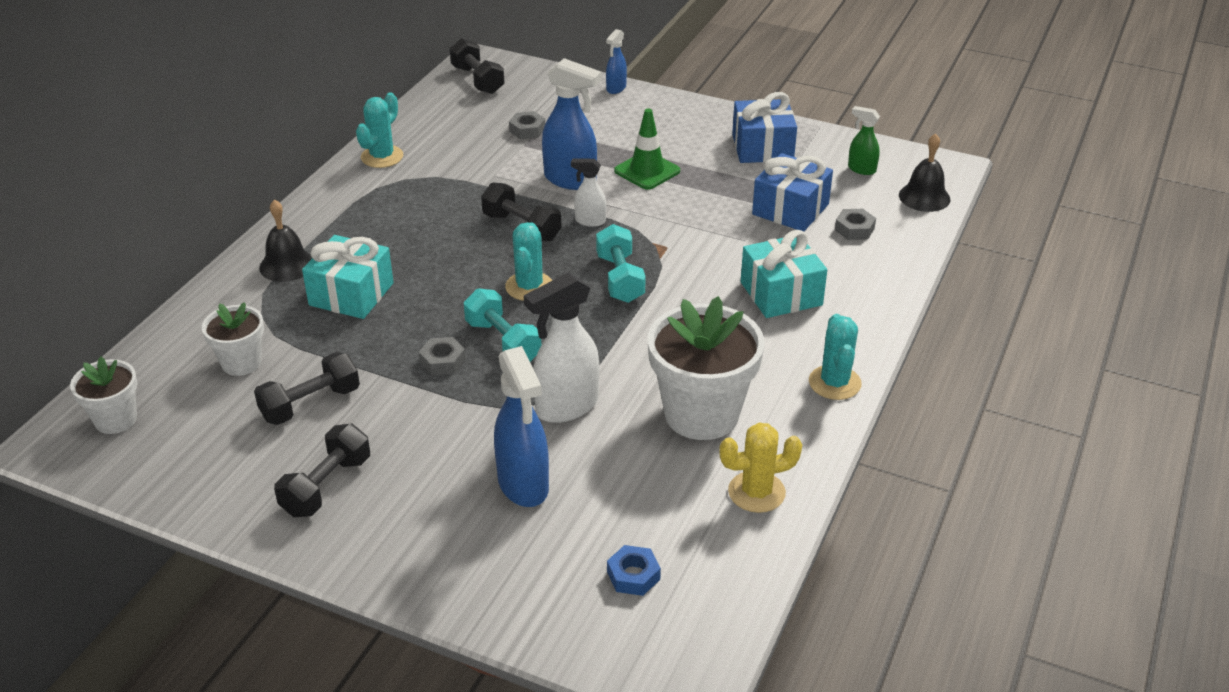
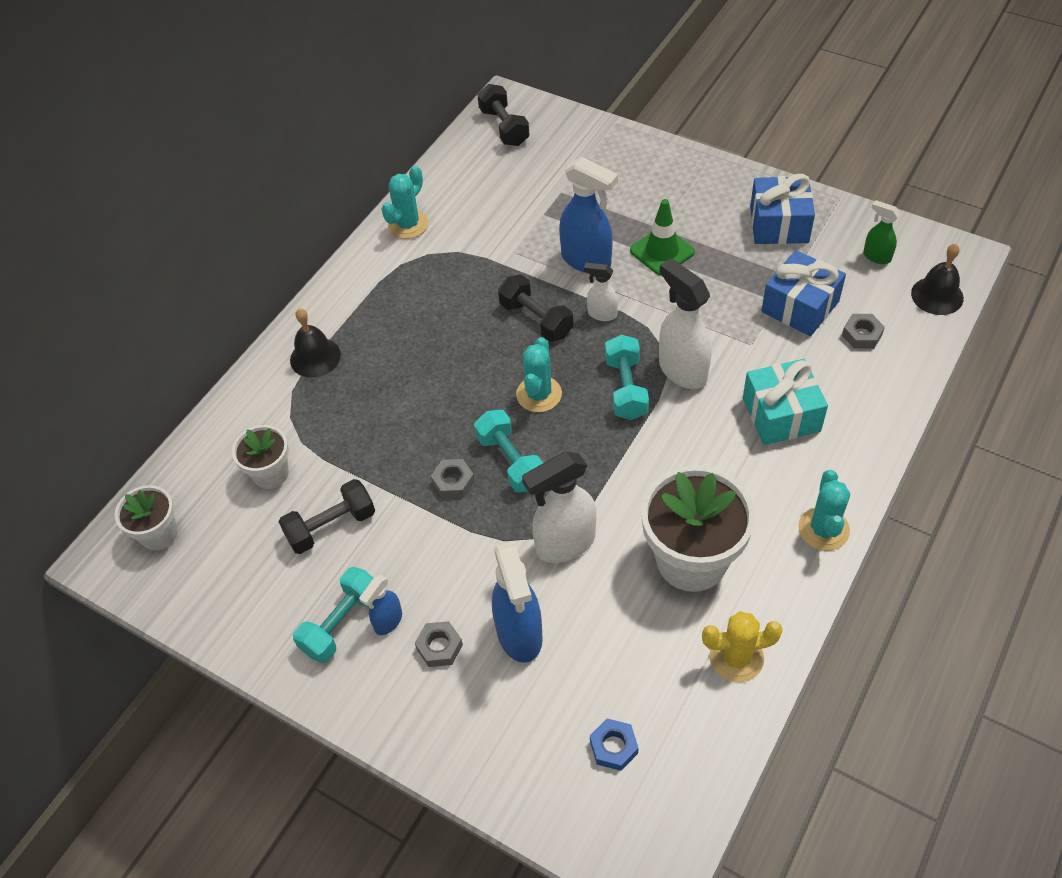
camera: 10 degrees right, 15 degrees up
black dumbbell [274,424,370,517] -> turquoise dumbbell [293,567,373,663]
turquoise gift [302,235,394,319] -> none
grey nut [509,111,545,139] -> grey nut moved to [415,621,463,667]
blue spray bottle [606,29,627,94] -> blue spray bottle moved to [359,575,402,635]
none -> white spray bottle [659,258,712,389]

